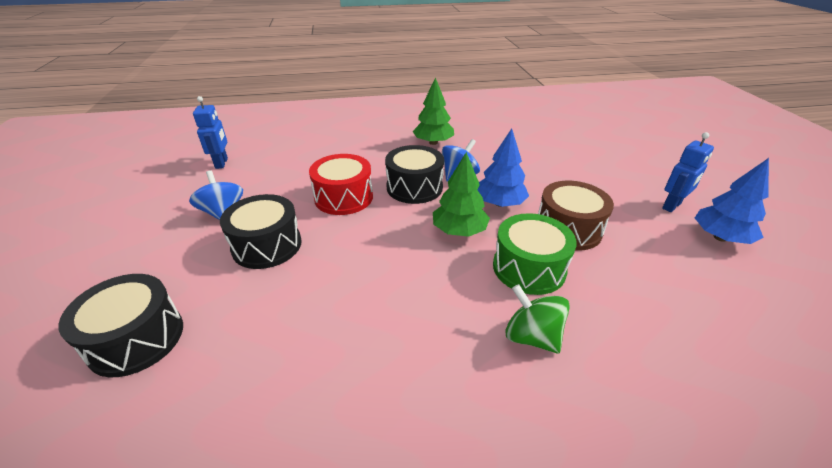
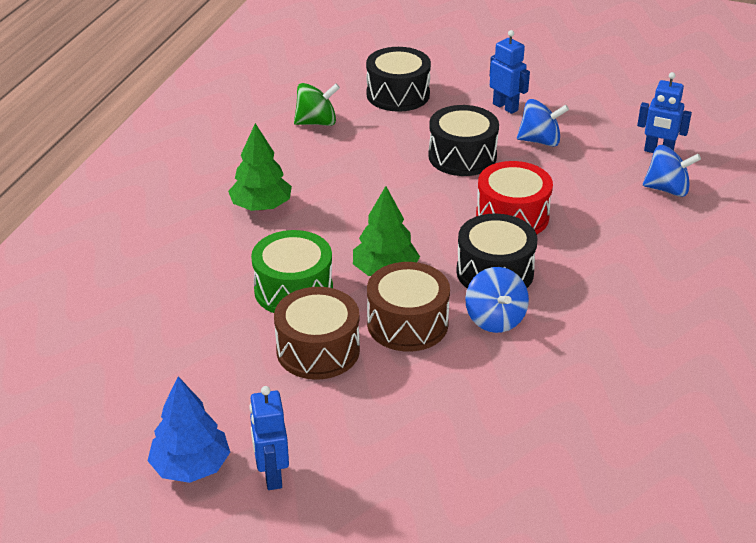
camera: 120 degrees right, 0 degrees up
green tree [412,77,454,145] -> green tree moved to [228,123,292,211]
blue tree [478,129,529,207] -> brown drum [367,262,450,352]
green spinning top [505,284,570,354] -> green spinning top moved to [294,83,340,126]
none -> blue robot [490,30,530,114]
none -> blue spinning top [643,145,701,197]

